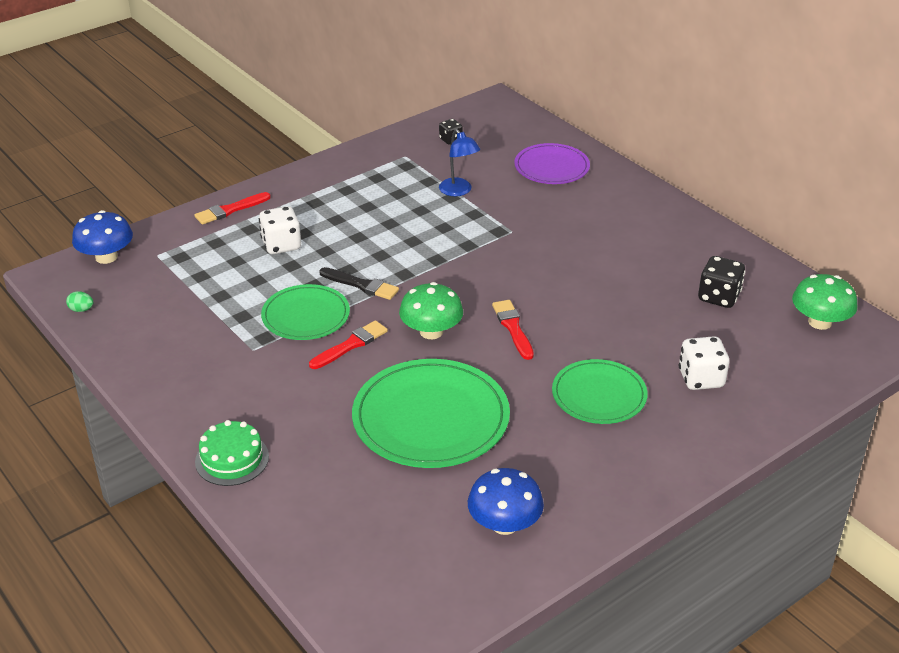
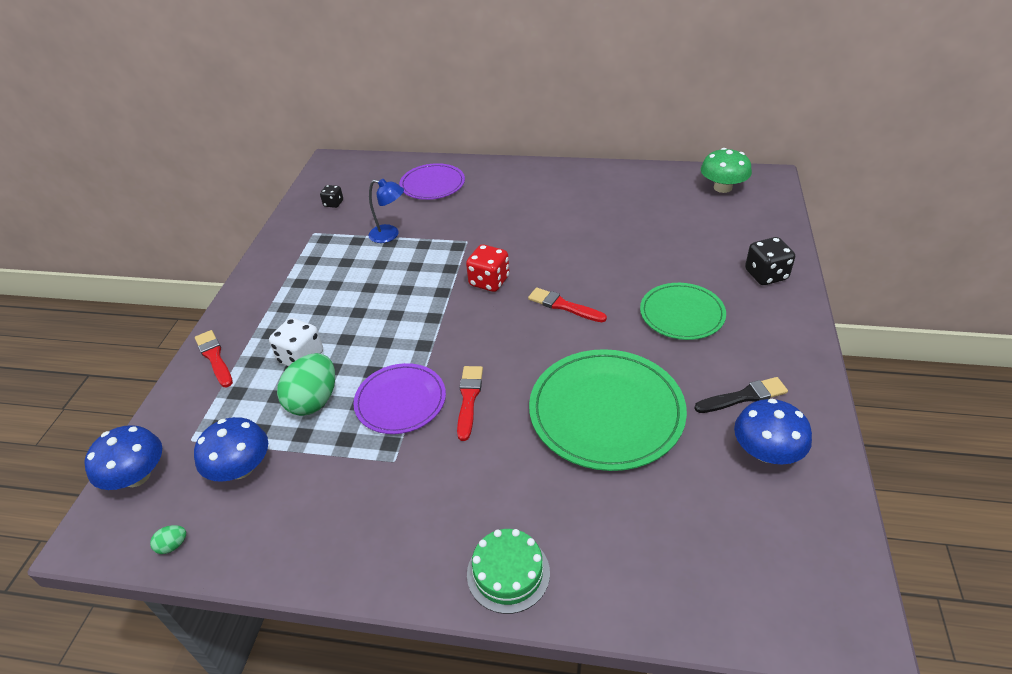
camera: 40 degrees left, 5 degrees up
red brush [194,192,271,225] -> red brush turned 135 degrees clockwise [195,330,233,387]
green plate [261,284,350,340] -> purple plate [353,363,446,434]
black brush [319,267,399,300] -> black brush moved to [694,377,788,413]
green mushroom [399,282,463,339] -> none
white dice [679,336,729,390] -> none
black dice [698,256,745,308] -> black dice moved to [745,237,795,285]
none -> blue mushroom [194,417,268,482]
none -> green egg [277,353,335,416]
none -> red dice [466,245,509,292]

